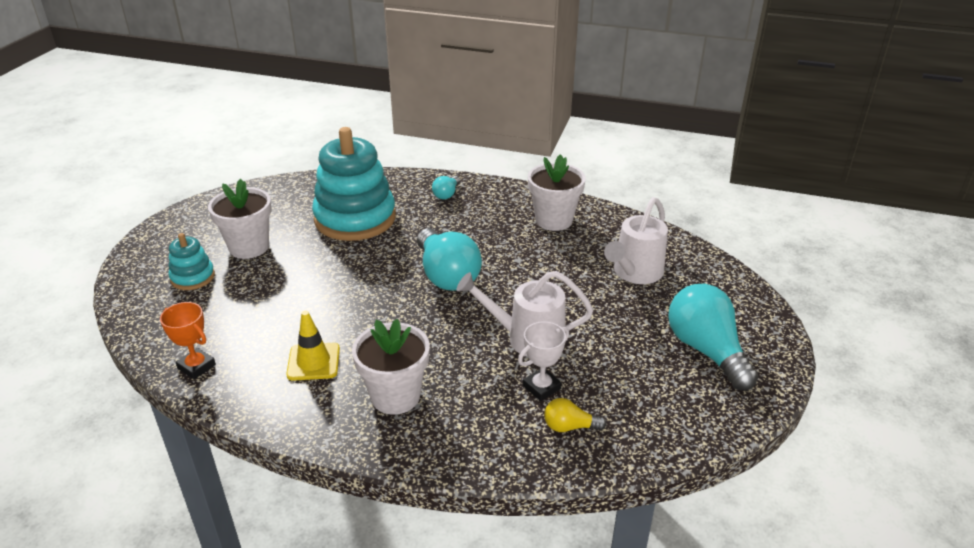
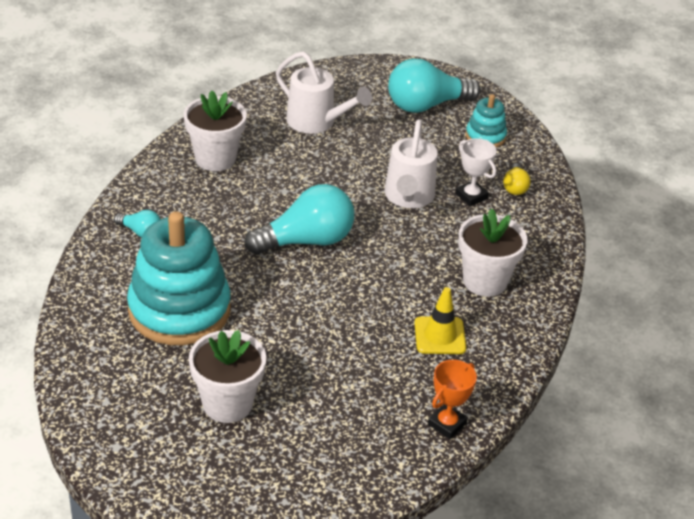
camera: 90 degrees left, 5 degrees up
turquoise stacking toy [168,233,215,290] -> turquoise stacking toy moved to [466,94,507,147]

